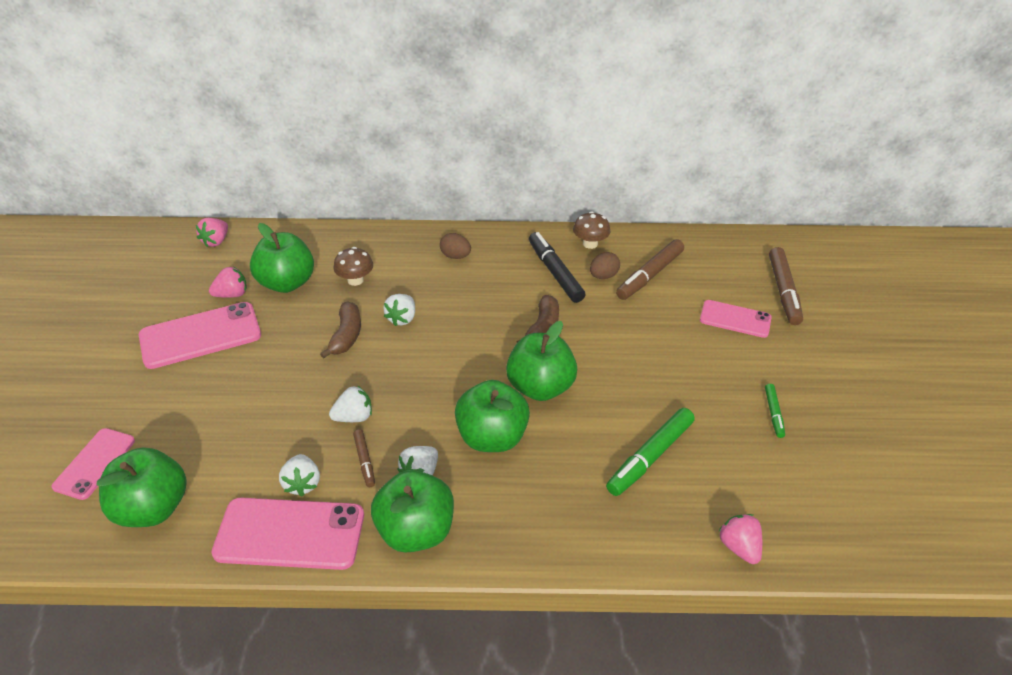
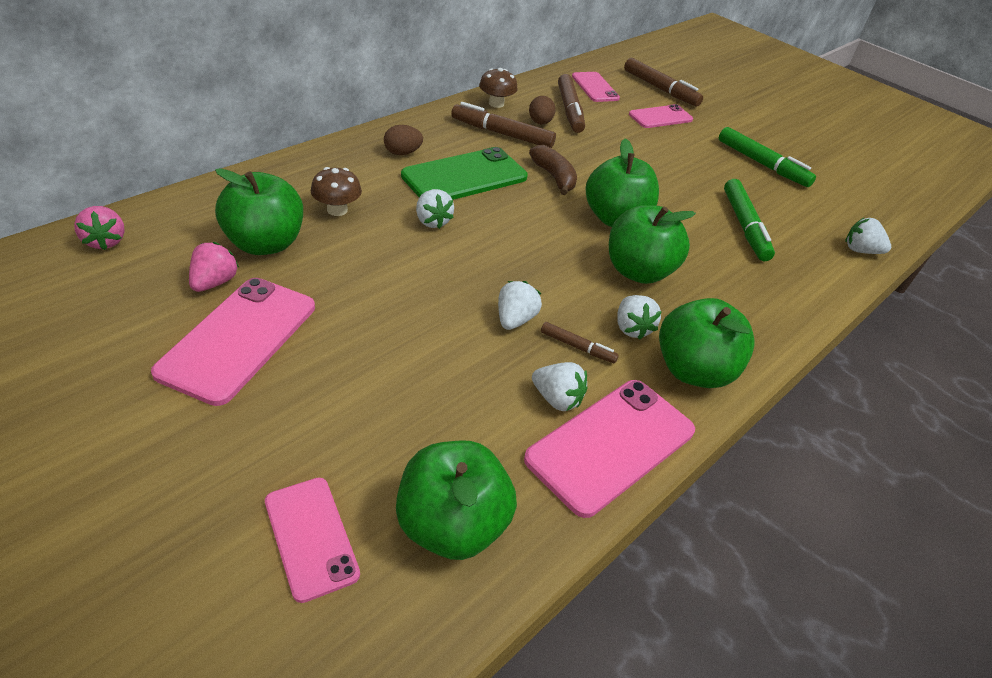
camera: 50 degrees left, 0 degrees up
brown banana [320,301,361,358] -> none
black marker [529,232,585,303] -> brown marker [451,102,556,148]
pink strawberry [718,514,762,564] -> white strawberry [845,218,891,254]
green marker [765,384,785,438] -> green marker [719,127,816,187], size x1.88
none -> green phone [401,147,528,200]
none -> pink phone [572,72,620,102]

